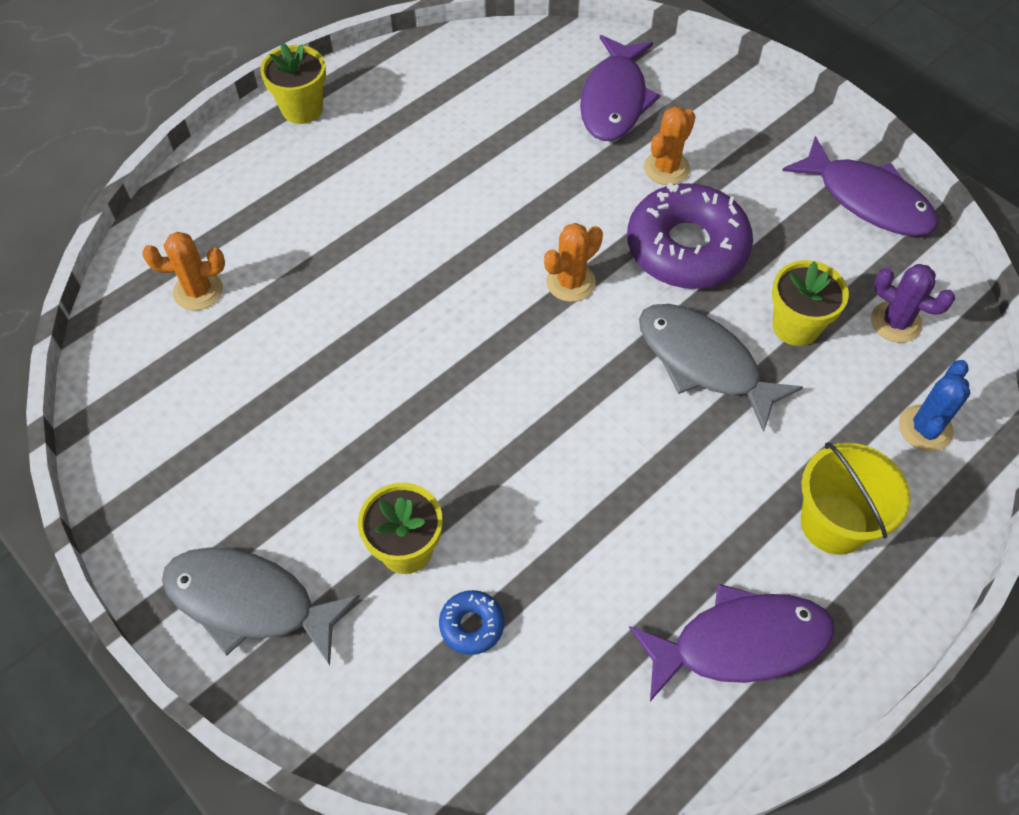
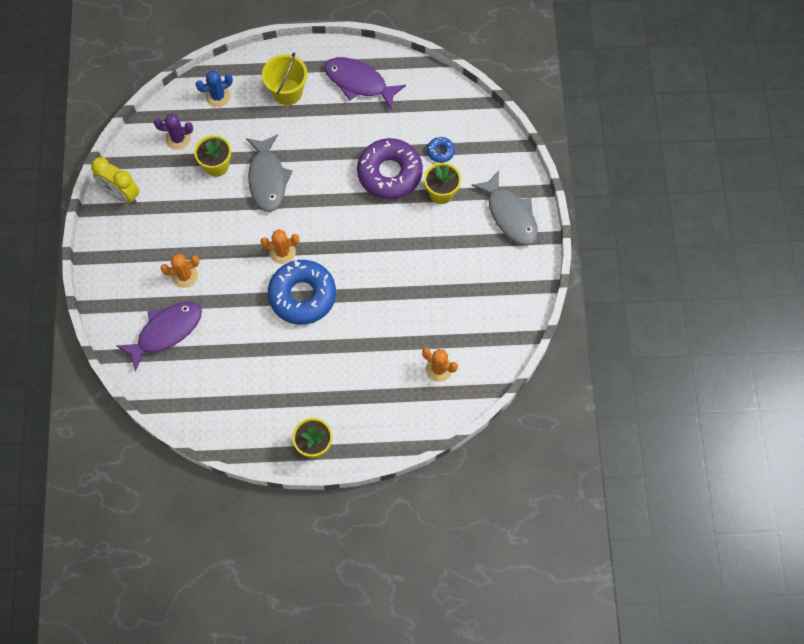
camera: 140 degrees left, 10 degrees up
purple donut [627,183,753,289] -> purple donut moved to [357,138,423,199]
purple fish [782,136,939,236] -> yellow clock [91,157,139,204]
purple cactus [871,264,955,343] -> purple cactus turned 75 degrees counterclockwise [154,114,193,150]
none -> blue donut [268,260,336,325]

